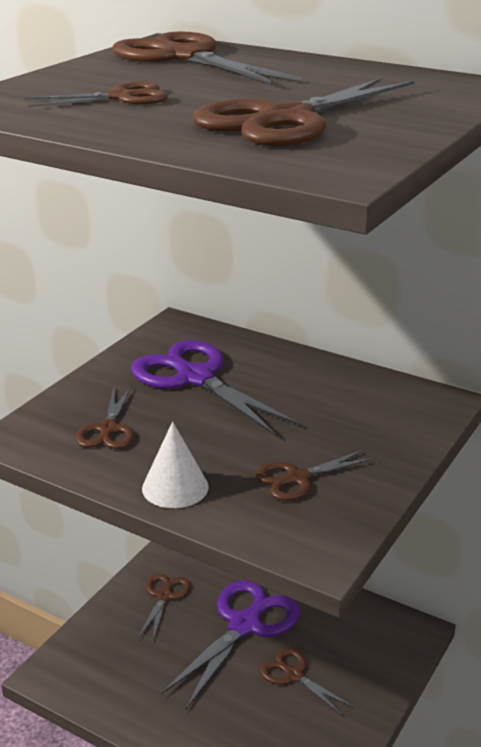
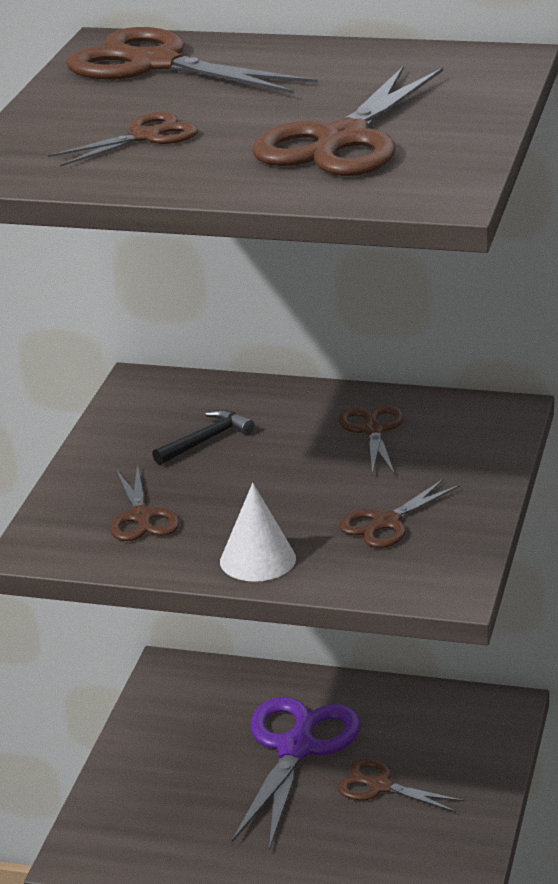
camera: 15 degrees left, 0 degrees up
purple scissors [131,340,301,436] -> black hammer [152,410,254,465]
brown scissors [138,574,191,641] -> brown scissors moved to [339,405,404,475]

